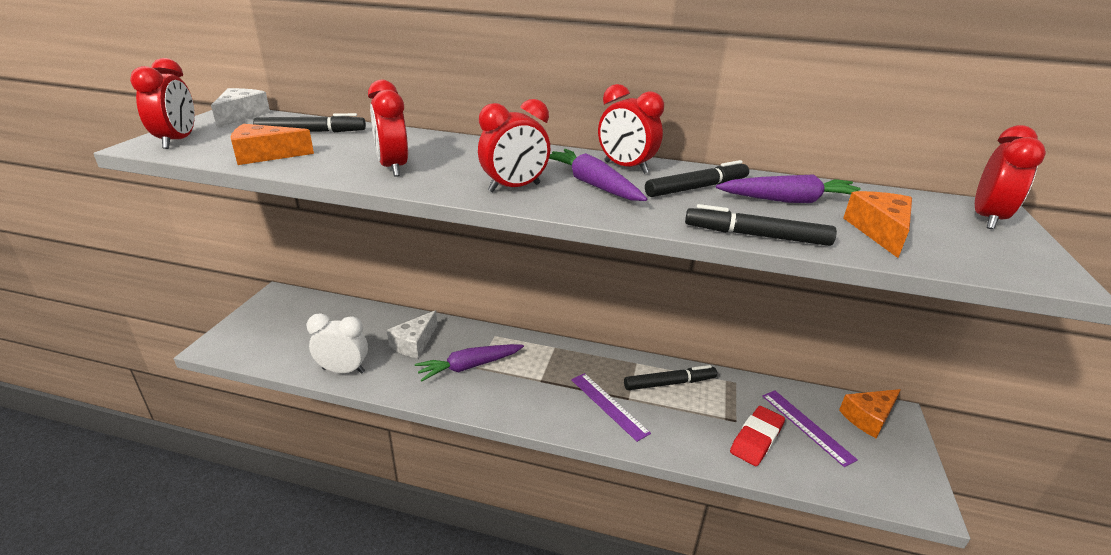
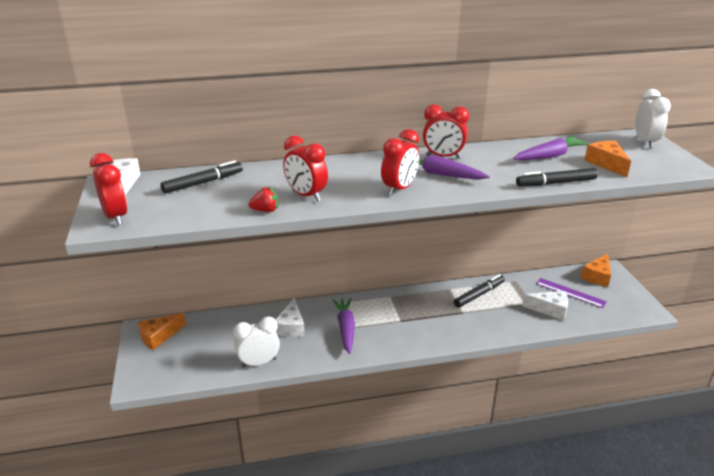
camera: 25 degrees left, 0 degrees up
orange cheese [231,124,314,165] -> orange cheese moved to [138,313,186,350]
purple carrot [415,344,524,381] -> purple carrot turned 135 degrees clockwise [332,298,355,354]
purple ruler [571,373,651,442] -> none
black marker [645,160,749,197] -> none
red eraser [730,406,785,466] -> white cheese [522,291,568,321]
red clock [975,125,1046,229] -> white clock [635,89,671,148]
none -> red strawberry [248,187,278,212]

